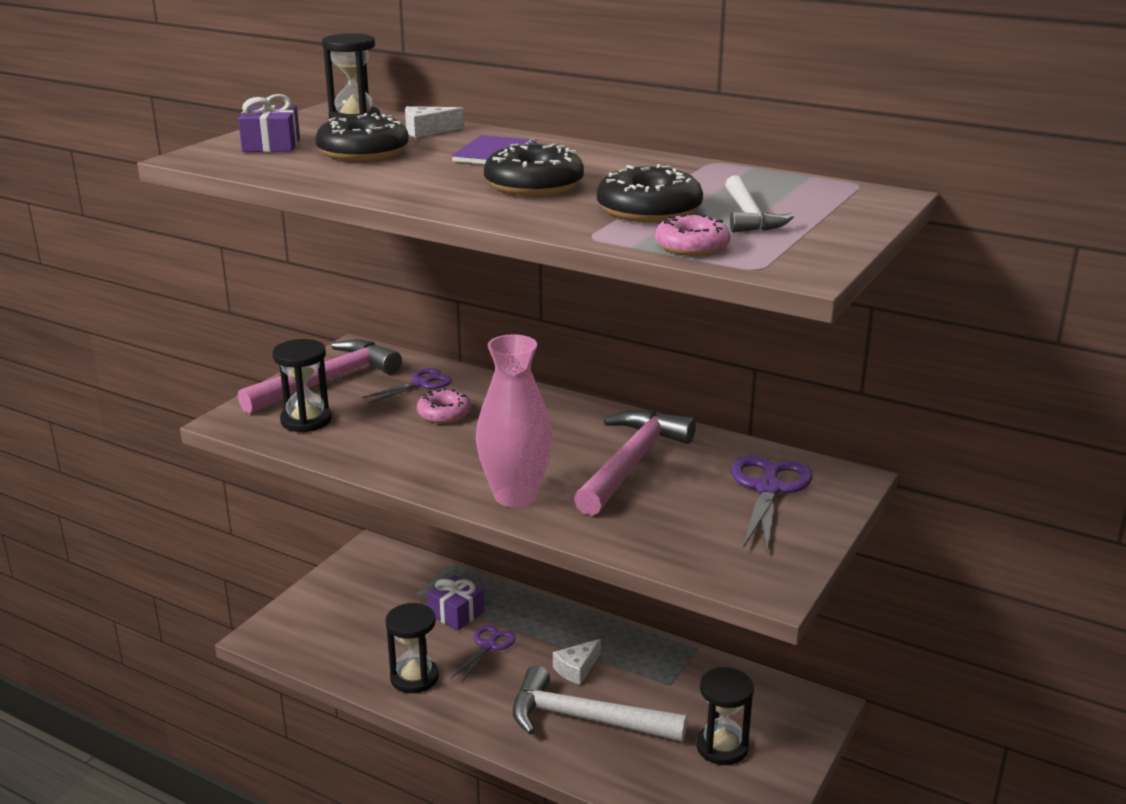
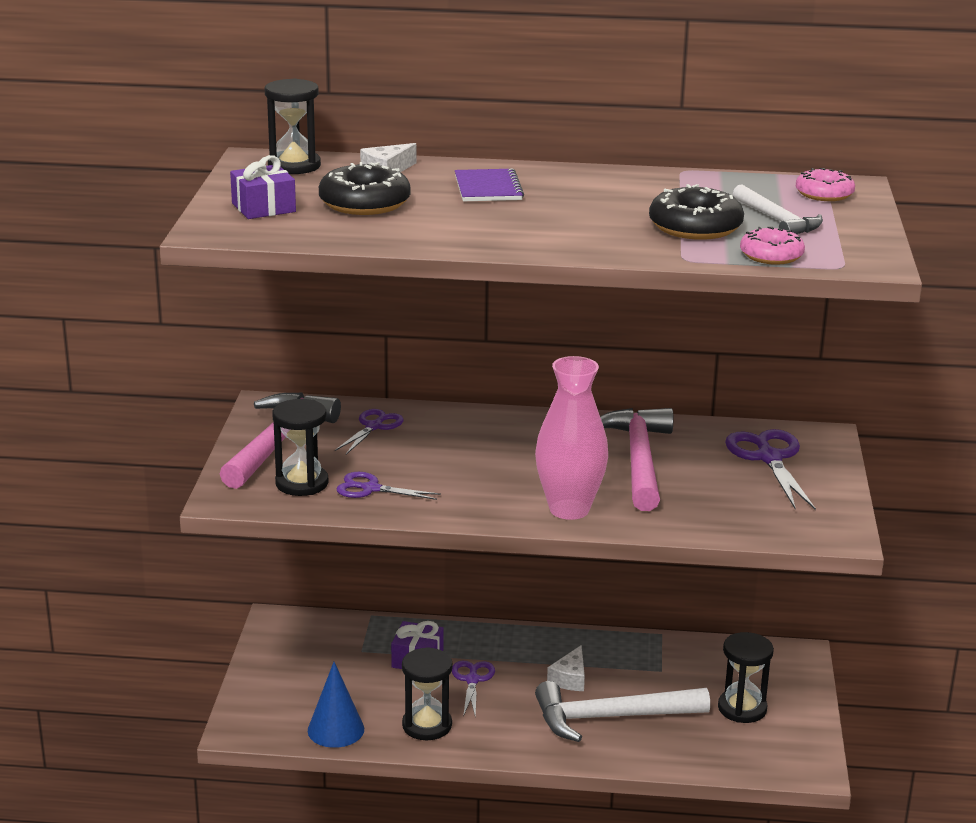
camera: 25 degrees left, 0 degrees up
pink donut [417,388,471,424] -> pink donut moved to [796,168,855,201]
black donut [484,144,584,196] -> none
none -> blue cone [308,662,364,748]
none -> purple scissors [337,472,441,500]

